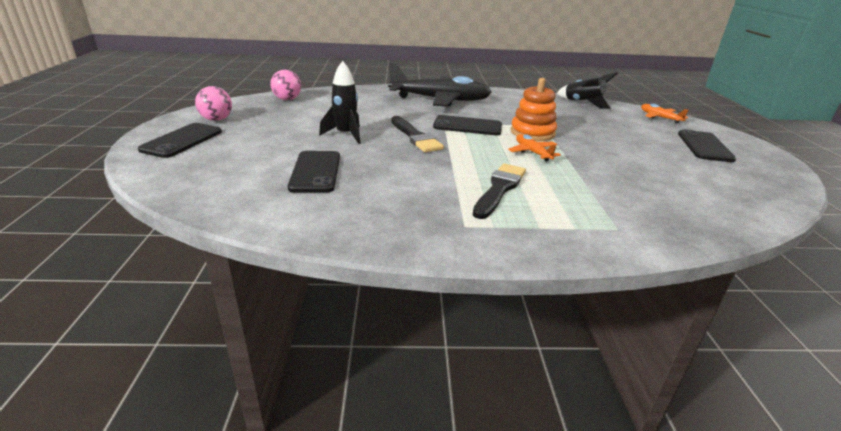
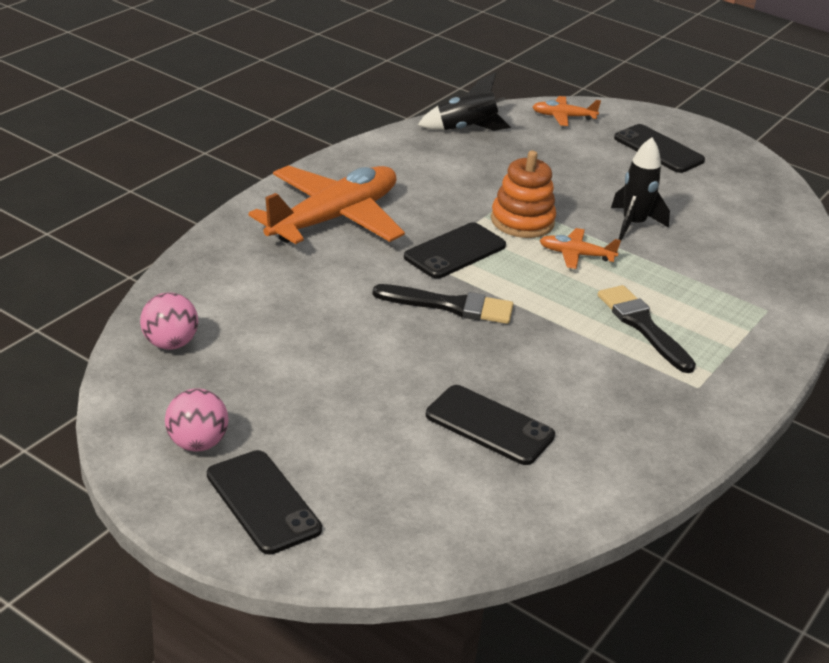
camera: 55 degrees left, 5 degrees up
black rocket [319,61,361,144] -> black rocket moved to [611,137,670,240]
black plane [388,62,492,107] -> orange plane [248,165,405,244]

